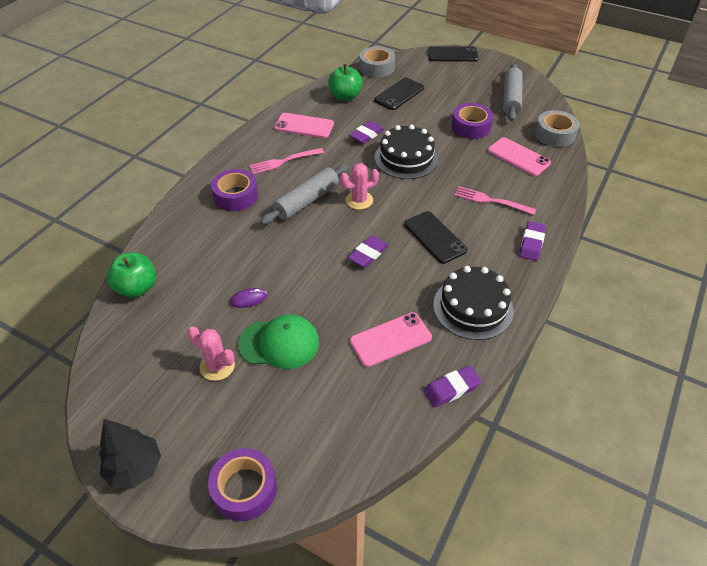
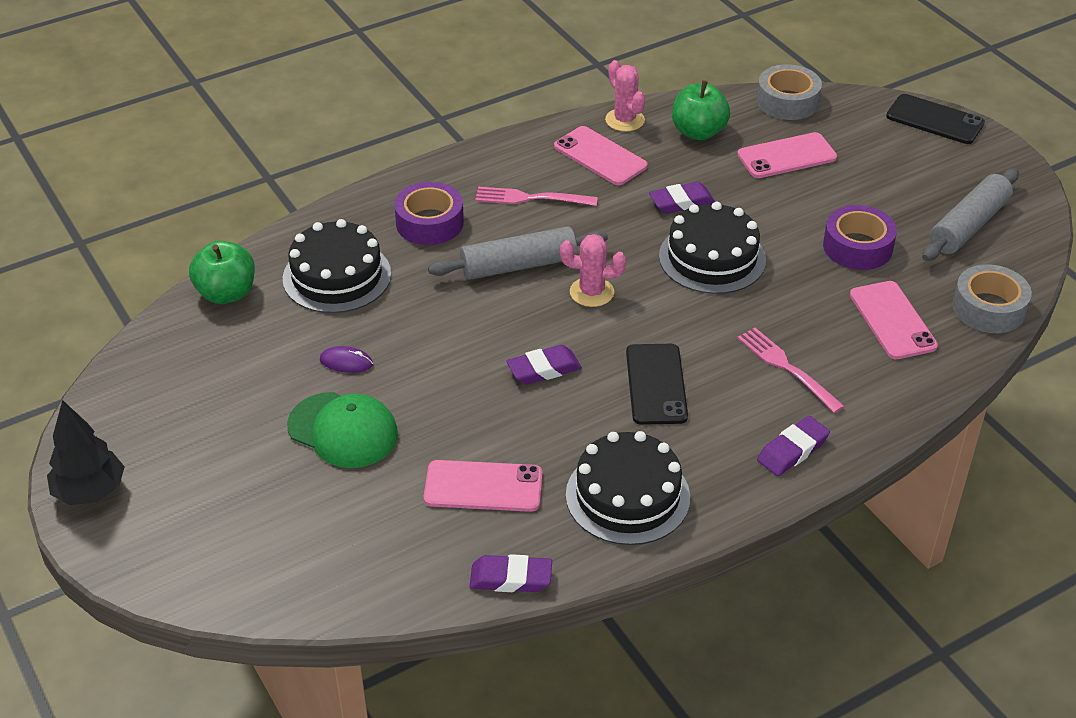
camera: 30 degrees right, 5 degrees down
pink cactus [187,326,235,381] -> pink cactus moved to [605,60,645,132]
purple tape [208,448,277,521] -> none
black phone [374,78,424,110] -> pink phone [737,132,837,178]
none -> black cake [283,219,391,313]

